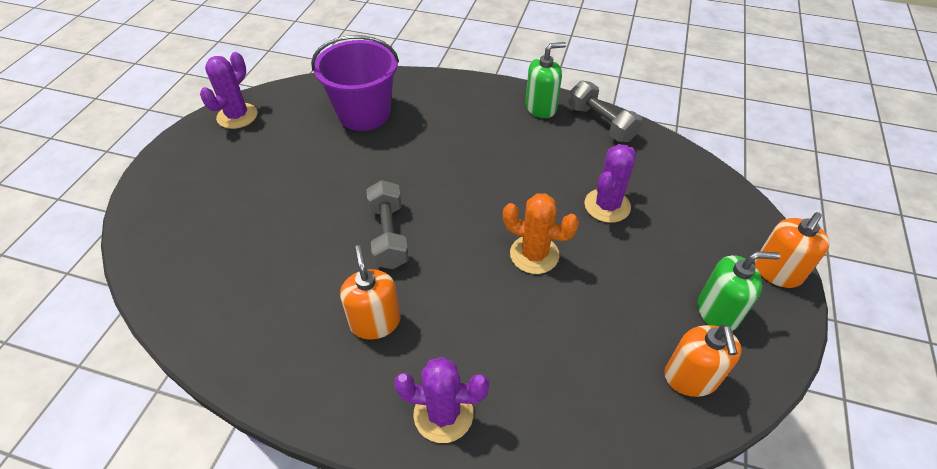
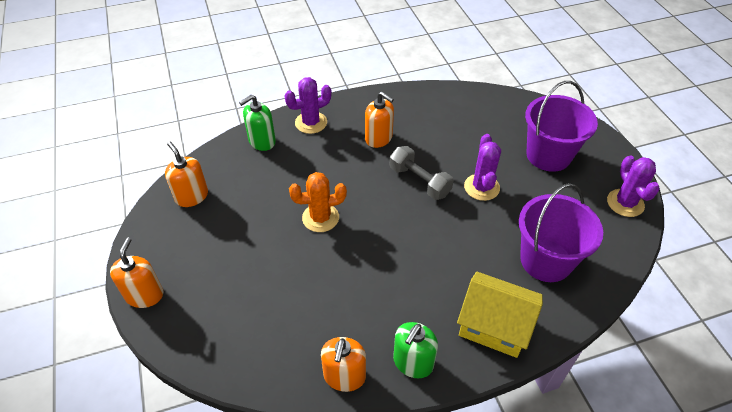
camera: 145 degrees right, 0 degrees up
grey dumbbell [569,80,642,142] -> orange soap dispenser [321,337,366,392]
purple cactus [584,144,636,223] -> purple cactus moved to [464,134,501,201]
green soap dispenser [698,251,780,331] -> green soap dispenser moved to [239,95,276,151]
none -> yellow house [457,272,543,358]
none -> purple bucket [525,81,598,172]

